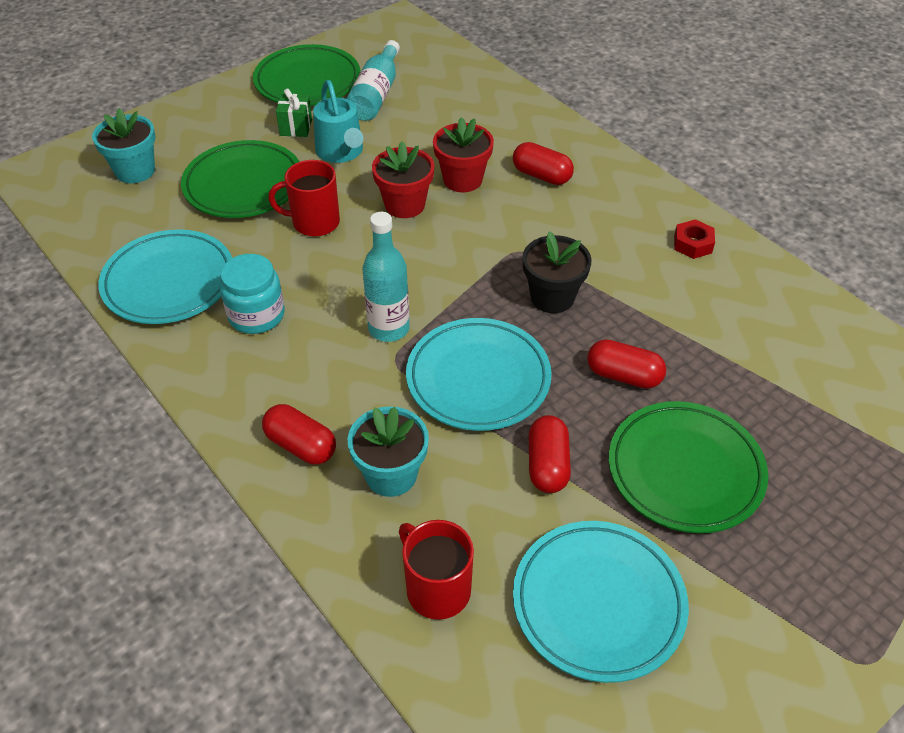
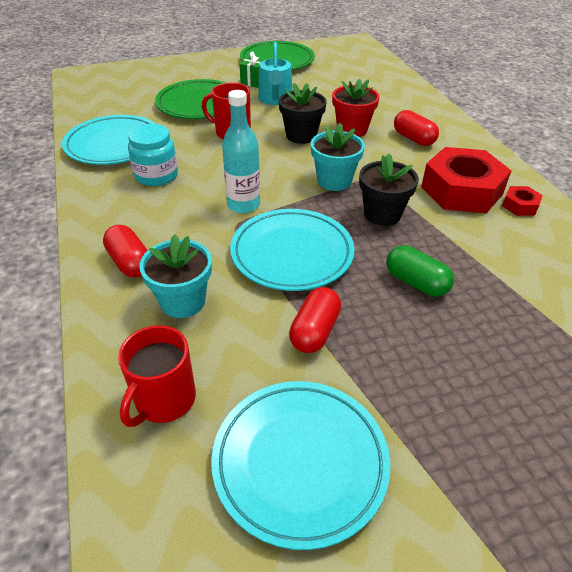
camera: 20 degrees right, 5 degrees down
turquoise flower pot [92,108,156,183] -> turquoise flower pot moved to [311,123,365,191]
turquoise bottle [347,40,400,121] -> none
red flower pot [372,141,434,218] -> black flower pot [279,83,327,144]
red mug [399,520,474,620] -> red mug turned 135 degrees counterclockwise [118,325,196,427]
red capsule [587,340,666,389] -> green capsule [386,245,454,297]
green plate [609,401,768,533] -> none
none -> red nut [421,147,511,213]

